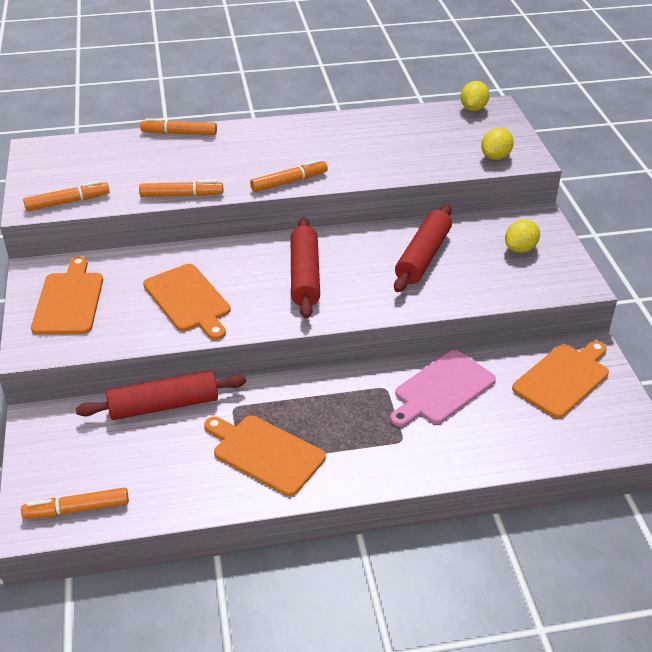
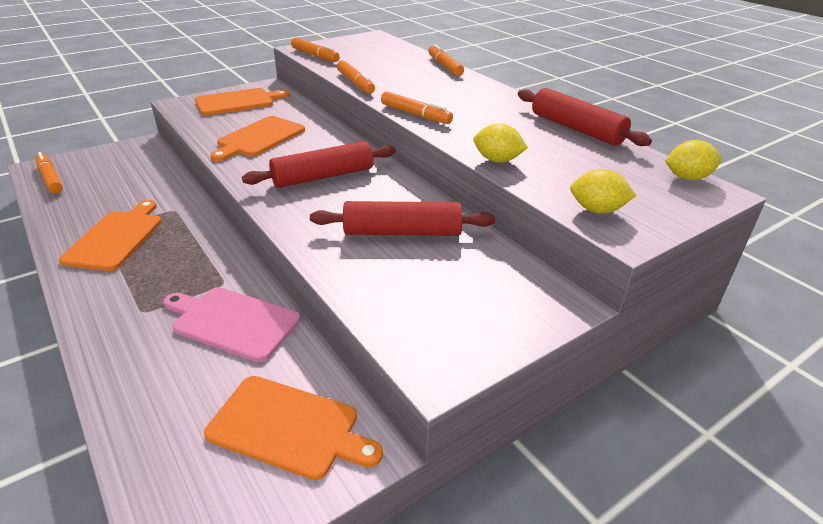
camera: 65 degrees right, 5 degrees down
red rolling pin [76,371,246,420] -> red rolling pin moved to [518,88,652,146]
yellow lemon [505,219,540,253] -> yellow lemon moved to [474,123,528,162]

